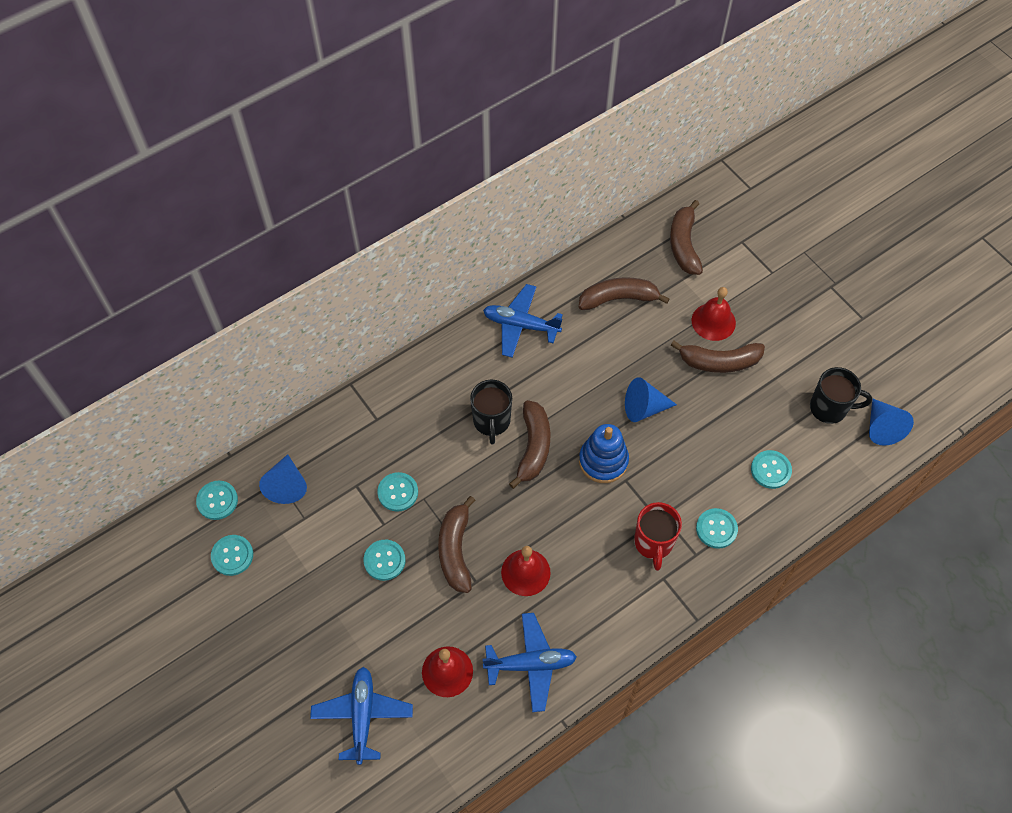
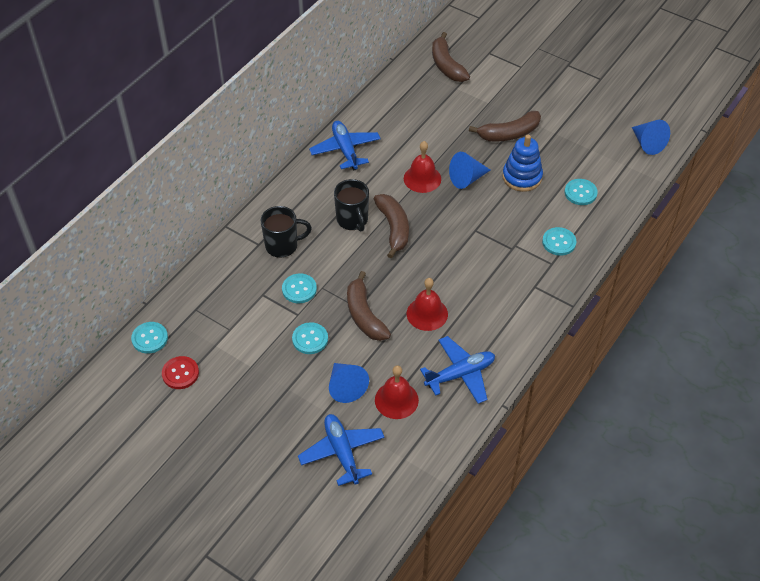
camera: 20 degrees left, 10 degrees down
turquoise button [211,535,253,576] -> red button [162,356,199,389]
blue cone [259,454,307,504] -> blue cone moved to [329,363,369,403]
blue plane [483,284,563,358] -> blue plane turned 75 degrees clockwise [309,121,381,171]
brown banana [579,277,670,310] -> none
blue stacking toy [579,424,629,483] -> blue stacking toy moved to [502,135,543,192]
red mug [634,502,682,571] -> none
red bell [692,287,736,341] -> red bell moved to [404,141,441,193]
black mug [810,367,872,424] -> black mug moved to [261,206,312,258]

